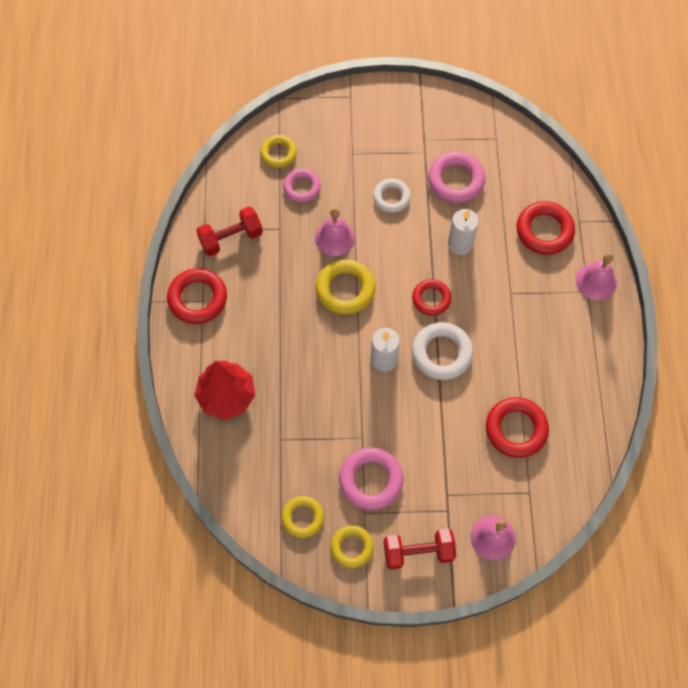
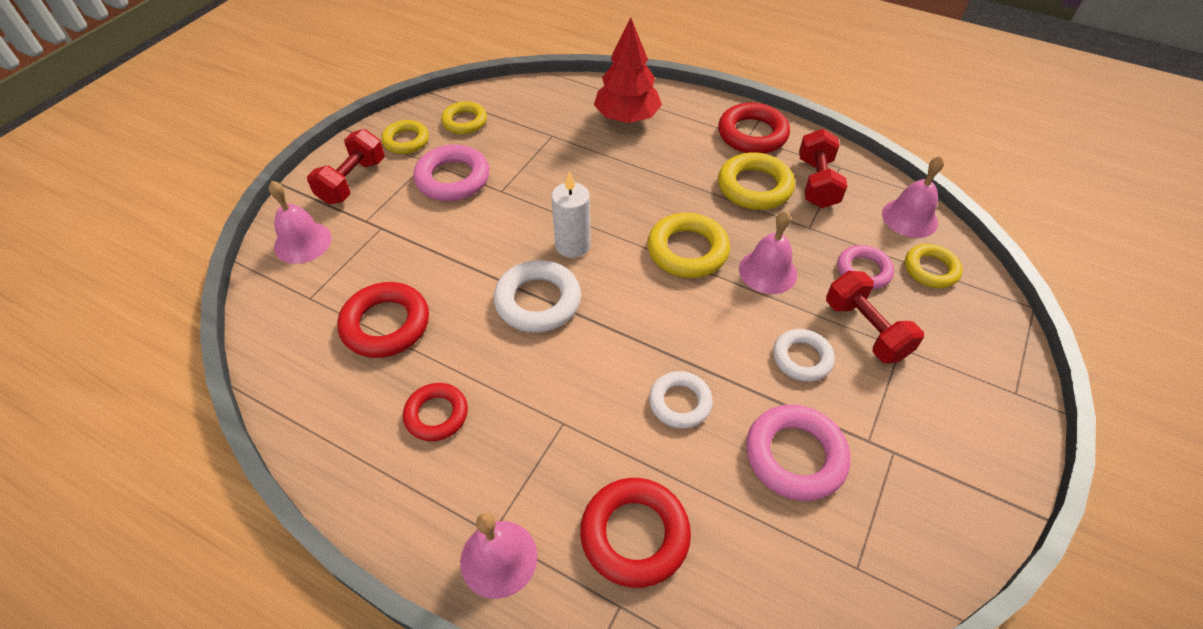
camera: 120 degrees right, 15 degrees down
red ring [412,279,451,316] -> red ring moved to [403,383,468,441]
white candle [448,209,479,255] -> white ring [649,371,713,429]
none -> yellow ring [718,152,795,210]
none -> red dumbbell [826,271,924,364]
none -> pink bell [882,156,944,238]

